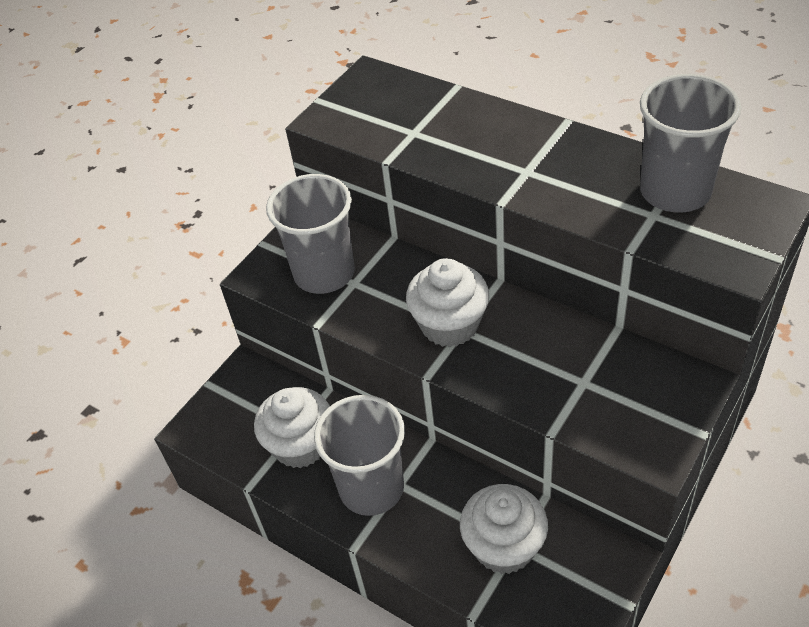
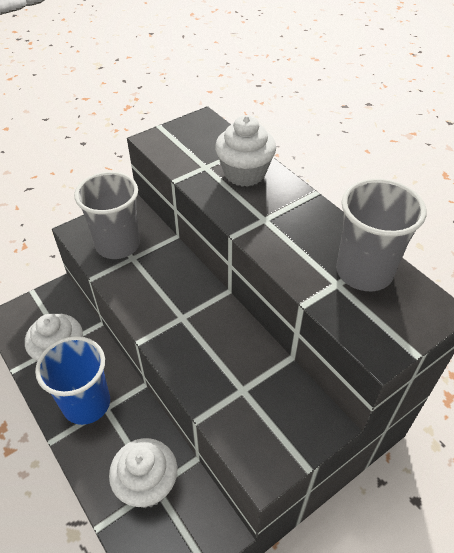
camera: 15 degrees right, 0 degrees up
grey cup [314,395,405,516] -> blue cup [35,336,110,425]
white cupcake [406,258,489,347] -> white cupcake moved to [215,115,276,187]

